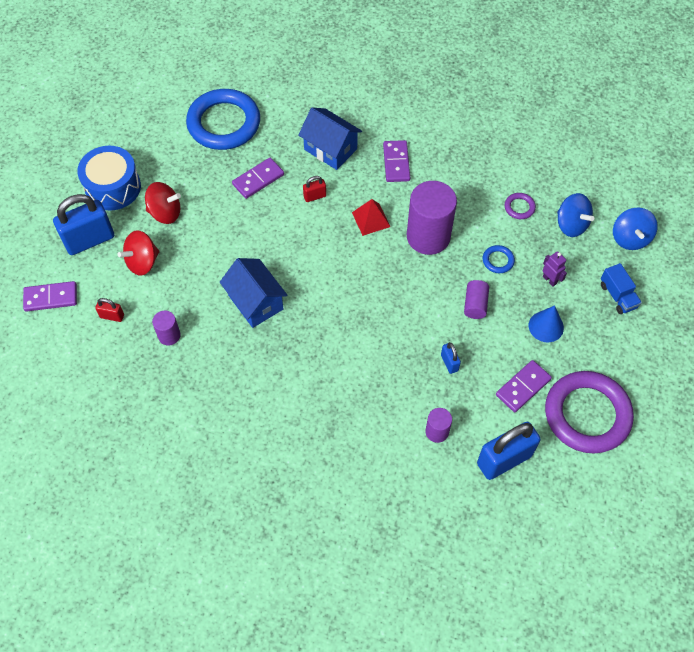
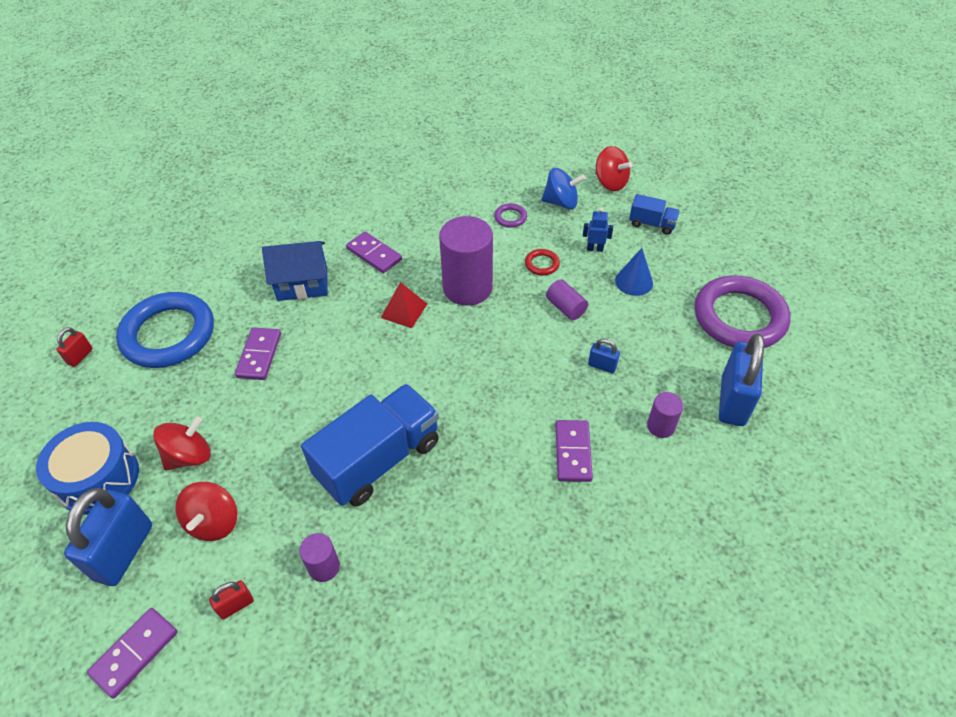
camera: 45 degrees left, 10 degrees down
blue house [220,258,288,328] -> blue truck [301,384,439,507]
red padlock [303,176,326,202] -> red padlock moved to [56,327,93,367]
blue ring [483,245,515,273] -> red ring [525,249,560,275]
purple domino [496,360,552,412] -> purple domino moved to [555,420,593,482]
purple robot [542,251,567,287] -> blue robot [583,208,613,252]
blue spinning top [613,208,658,250] -> red spinning top [595,146,633,191]

